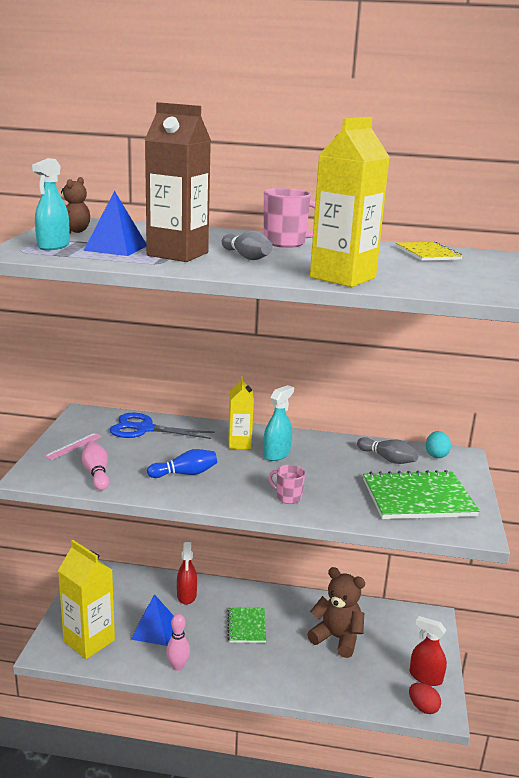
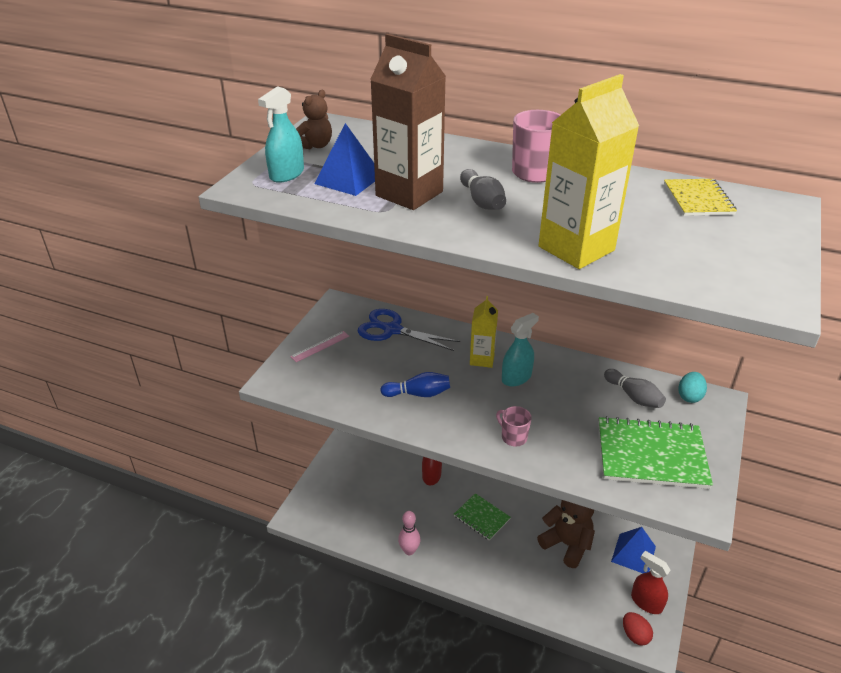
camera: 15 degrees right, 15 degrees up
yellow carton [58,540,115,659] -> none
pink bowling pin [82,441,109,491] -> none
blue pyramid [131,594,174,646] -> blue pyramid moved to [611,527,656,573]
green notebook [228,607,266,643] -> green notebook turned 60 degrees counterclockwise [454,493,511,540]

